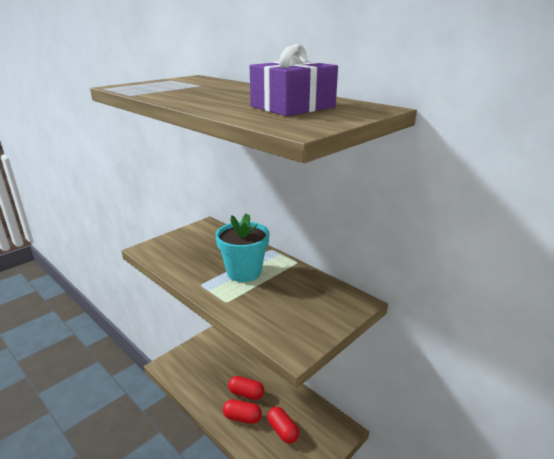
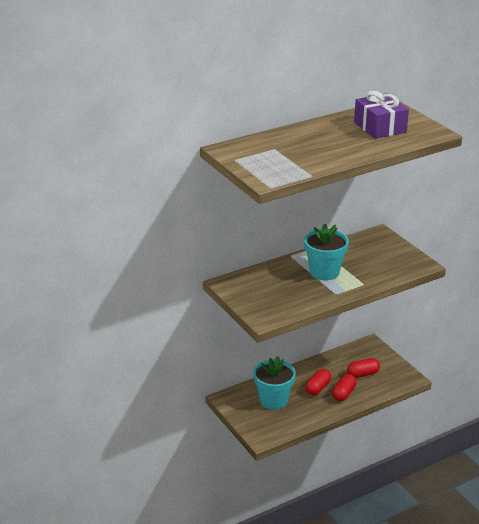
camera: 75 degrees left, 5 degrees up
none -> turquoise flower pot [253,356,296,410]

